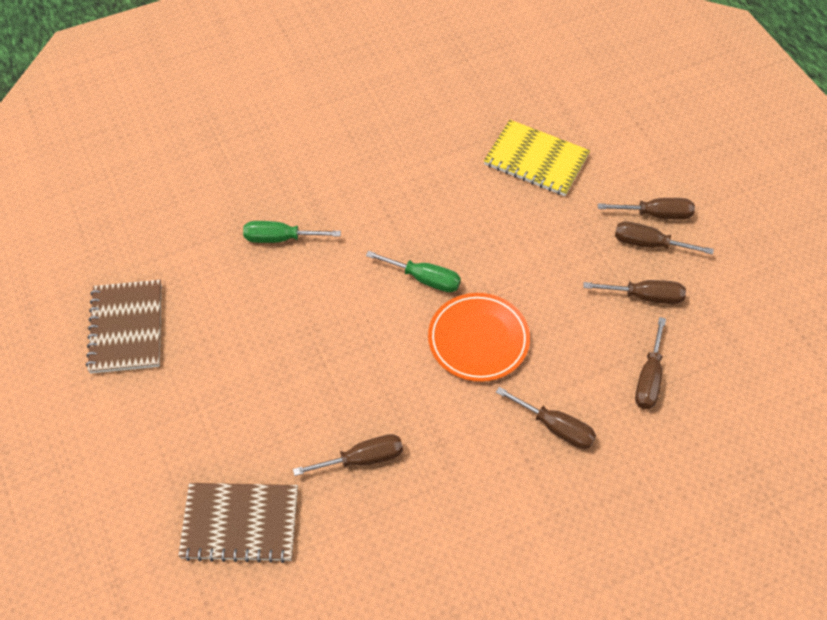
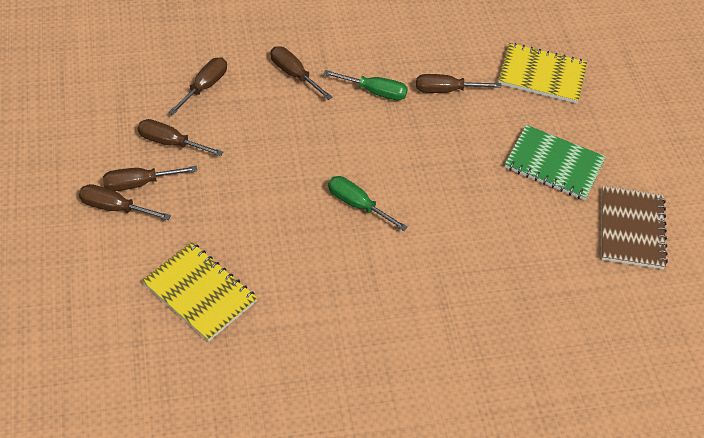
camera: 170 degrees left, 5 degrees down
brown notebook [178,483,298,563] -> yellow notebook [498,43,587,103]
green screwdriver [243,221,341,243] -> green screwdriver moved to [324,70,408,100]
orange plate [428,293,530,382] -> none
brown screwdriver [615,221,714,255] -> brown screwdriver turned 135 degrees clockwise [103,166,197,191]
none -> green notebook [505,125,606,200]

